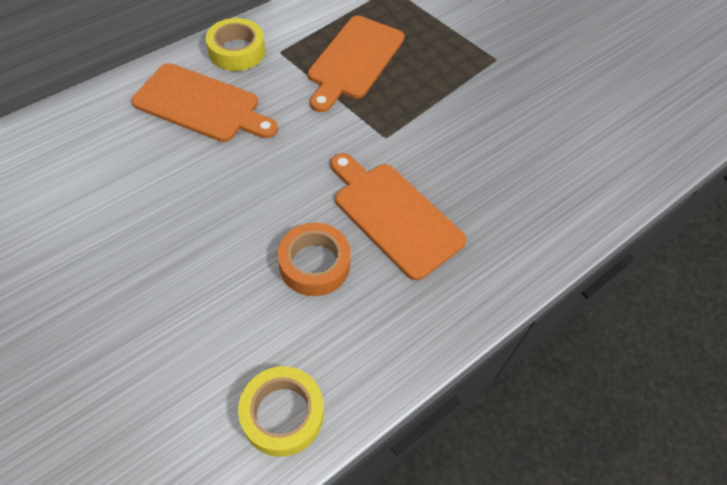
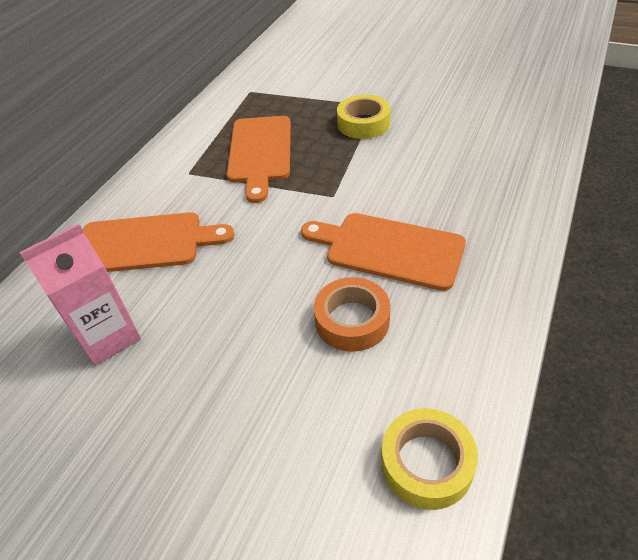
camera: 20 degrees left, 10 degrees down
yellow tape [206,18,265,71] -> yellow tape moved to [337,95,391,139]
none -> pink carton [20,224,141,366]

